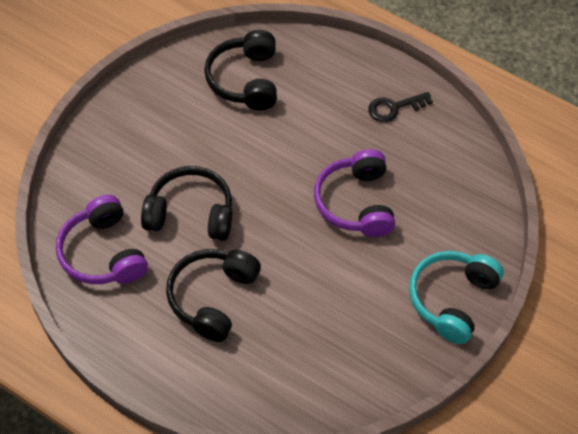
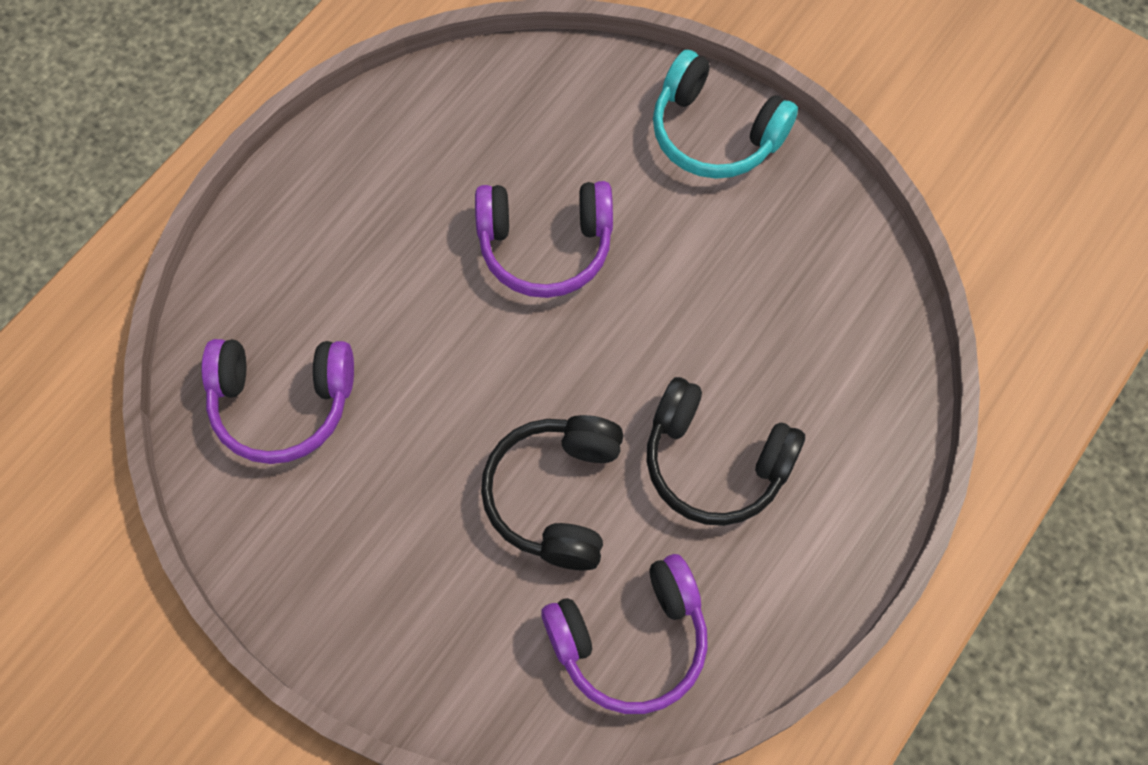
camera: 85 degrees left, 10 degrees up
black headphones [204,30,277,110] -> purple headphones [201,339,354,464]
black key [368,92,433,122] -> none

